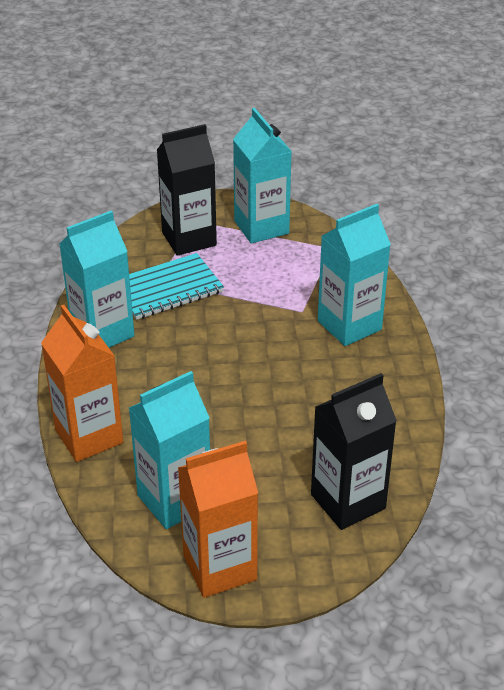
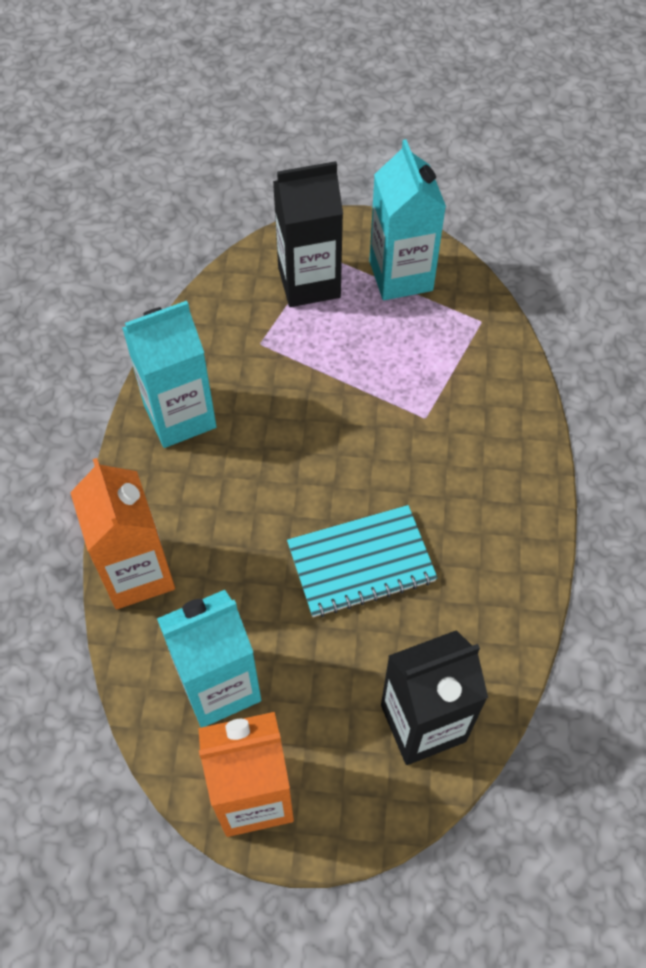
camera: 10 degrees right, 20 degrees up
turquoise notebook [129,253,224,320] -> turquoise notebook moved to [287,505,438,617]
turquoise carton [318,204,391,346] -> none

